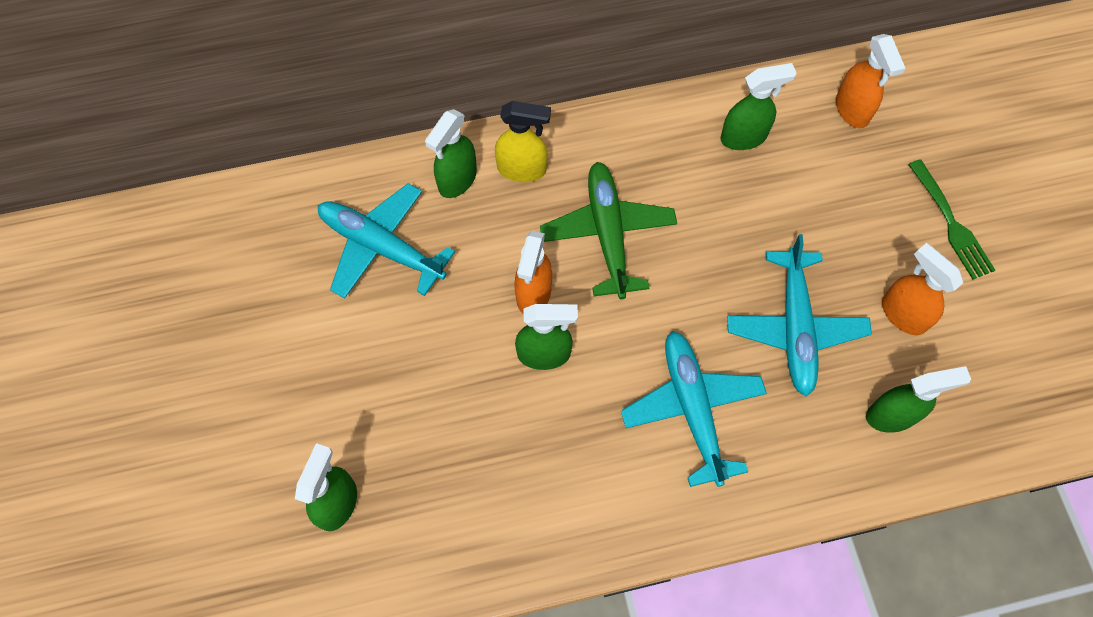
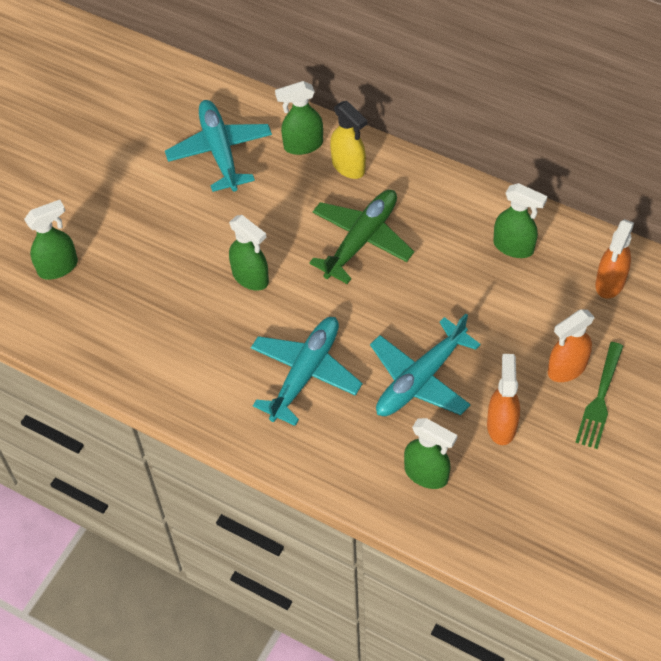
camera: 45 degrees right, 10 degrees down
orange spray bottle [514,231,552,314] -> orange spray bottle moved to [548,309,595,382]

